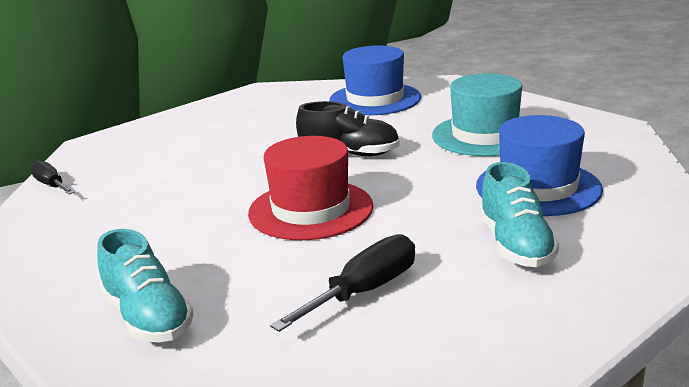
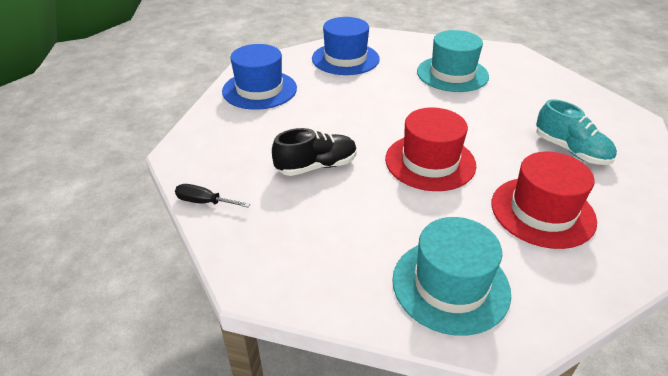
camera: 35 degrees left, 15 degrees up
turquoise shoe [97,229,194,342] -> turquoise hat [392,217,511,336]
black screwdriver [270,234,415,332] -> red hat [492,152,597,249]
black shoe [296,101,400,156] -> black shoe moved to [272,128,357,176]
blue hat [476,115,603,216] -> blue hat moved to [222,44,297,110]

